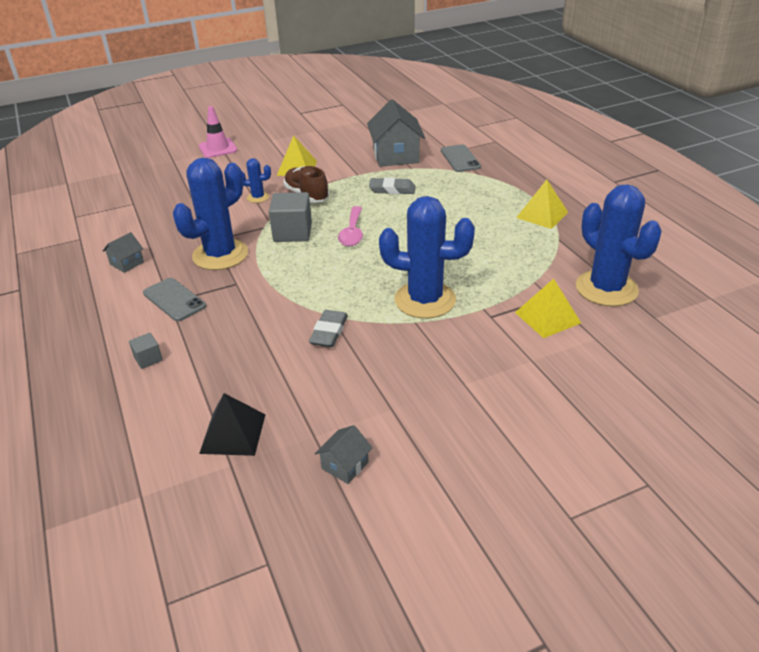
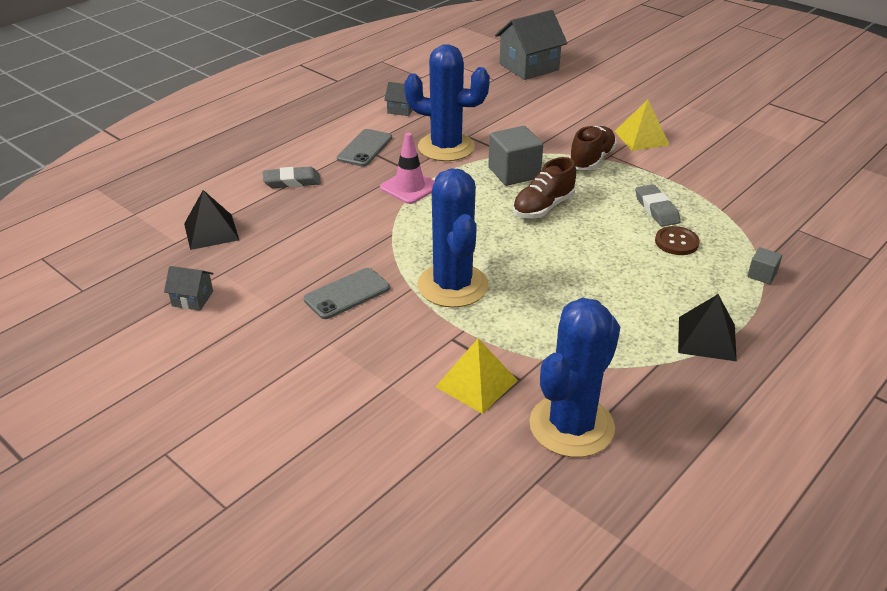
camera: 65 degrees right, 0 degrees up
grey cube [129,333,163,369] -> grey cube moved to [747,247,782,284]
pink traffic cone [199,106,237,158] -> pink traffic cone moved to [380,132,435,204]
blue cactus [241,158,271,203] -> none
grey eraser [309,310,348,347] -> grey eraser moved to [263,167,321,188]
pink spoon [338,206,363,246] -> brown shoe [513,157,576,219]
grey house [367,99,425,167] -> grey house moved to [495,10,568,80]
grey phone [441,144,481,172] -> grey phone moved to [304,268,390,319]
yellow pyramid [516,180,568,229] -> black pyramid [678,294,737,361]
none -> brown button [655,226,700,255]

